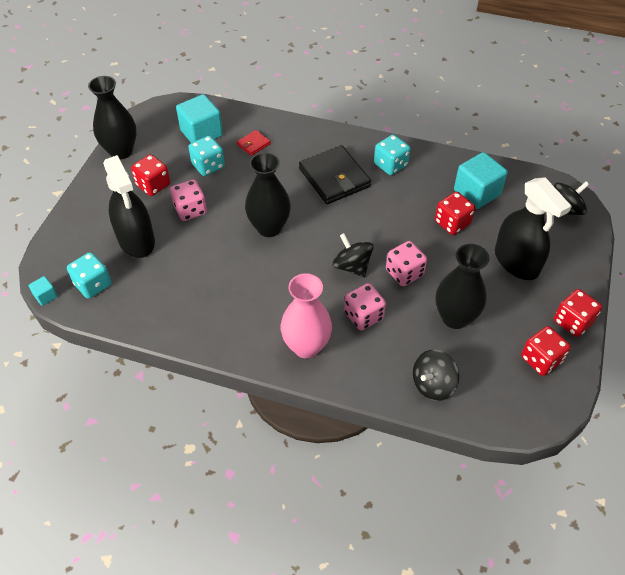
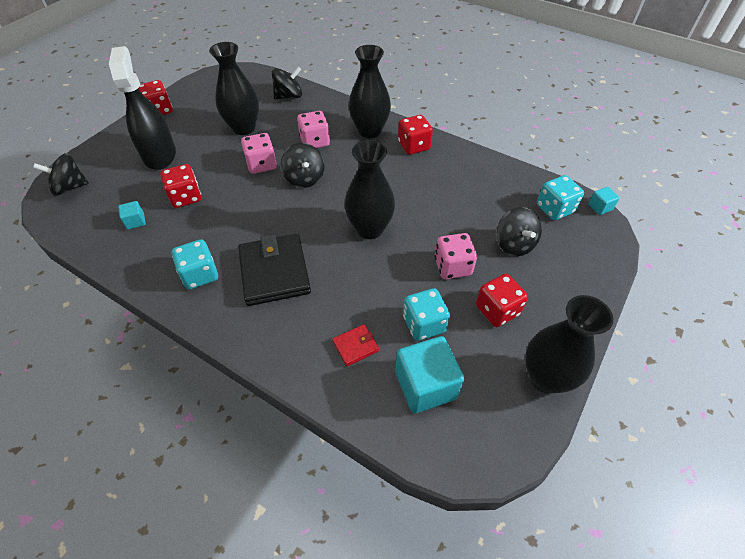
camera: 165 degrees left, 0 degrees up
black spray bottle [103,155,155,258] -> black spinning top [497,207,542,256]
pink vase [280,273,332,358] -> black vase [349,45,391,138]
turquoise cube [454,152,508,209] -> turquoise cube [118,201,146,230], size x0.47
red dice [521,326,571,376] -> red dice moved to [398,115,433,155]

